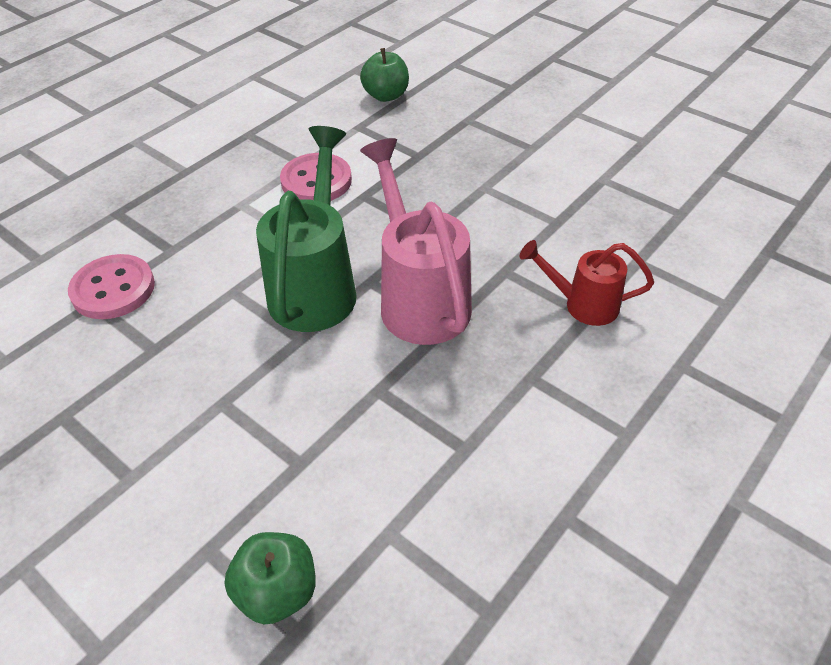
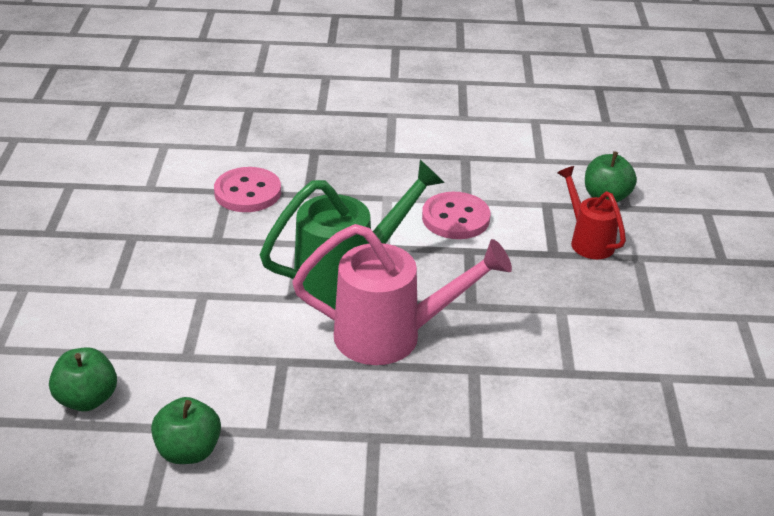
camera: 50 degrees right, 10 degrees down
pink watering can [360,138,472,345] -> pink watering can turned 60 degrees clockwise [292,224,512,365]
red watering can [520,240,654,326] -> red watering can moved to [557,166,626,259]
none -> green apple [151,397,221,464]

